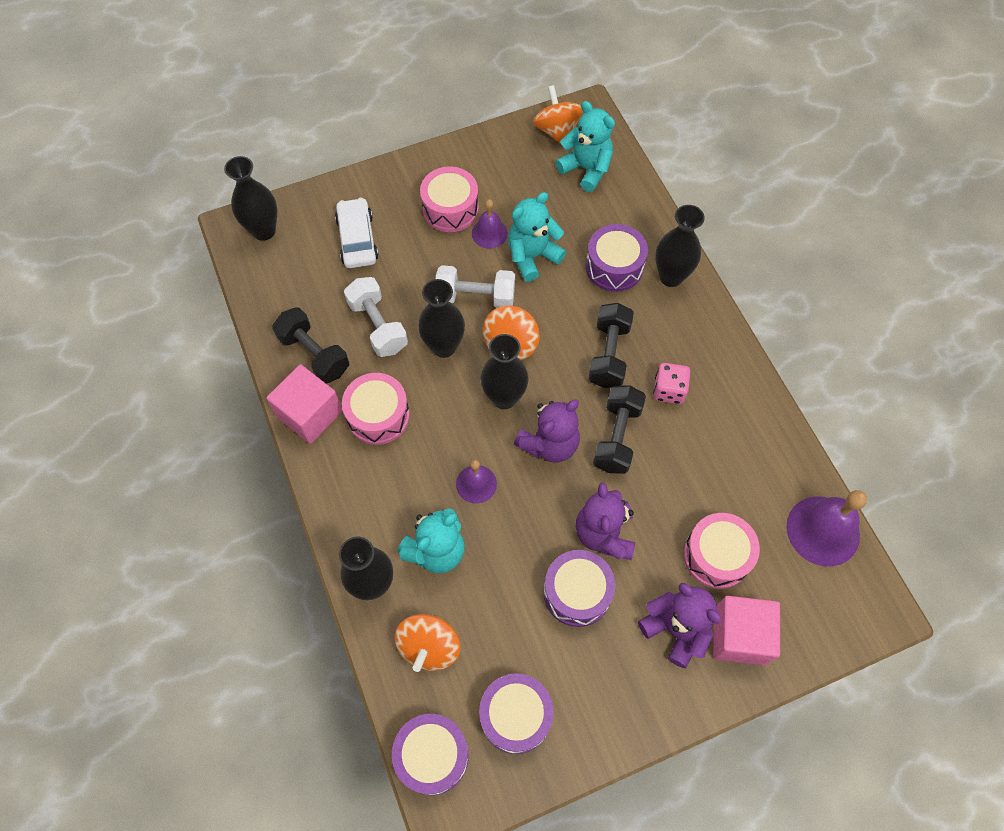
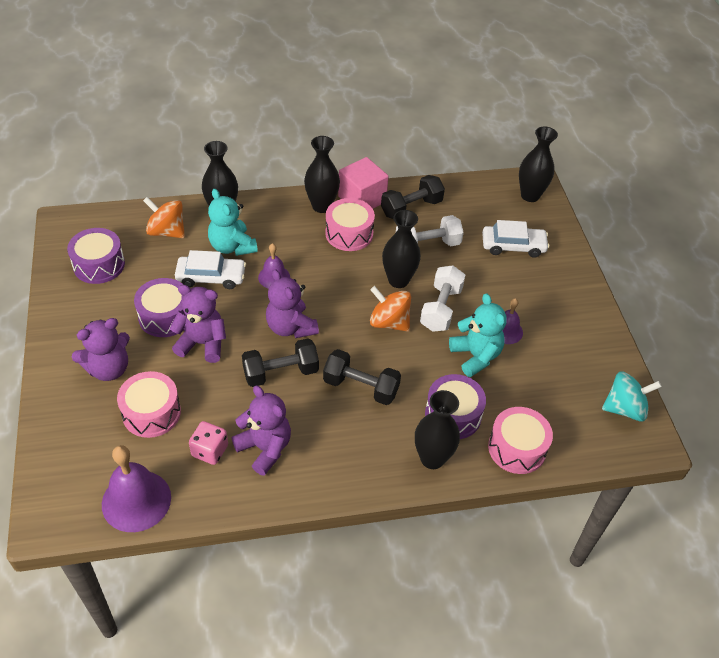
camera: 100 degrees right, 15 degrees down
purple drum [392,714,469,795] -> none
pink drum [420,166,479,232] -> pink drum moved to [488,407,553,474]
black vase [480,334,529,409] -> black vase moved to [304,136,340,213]
orange spinning top [533,85,583,145] -> turquoise spinning top [602,371,662,422]
turquoise teddy bear [555,101,615,192] -> none
black dumbbell [593,385,646,474] -> black dumbbell turned 45 degrees counterclockwise [242,339,319,387]
pink dice [653,363,690,404] -> pink dice moved to [189,421,228,465]
pink cube [713,596,780,665] -> none
none -> white car [175,250,246,289]
none -> purple teddy bear [231,386,291,476]

